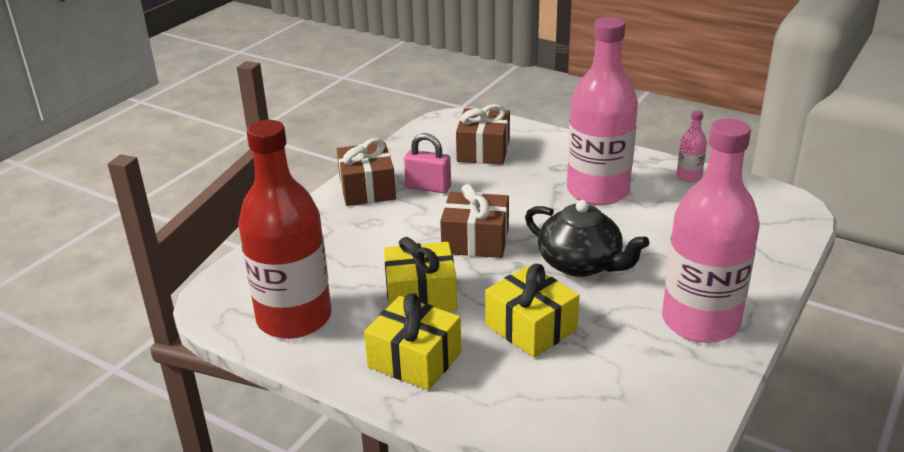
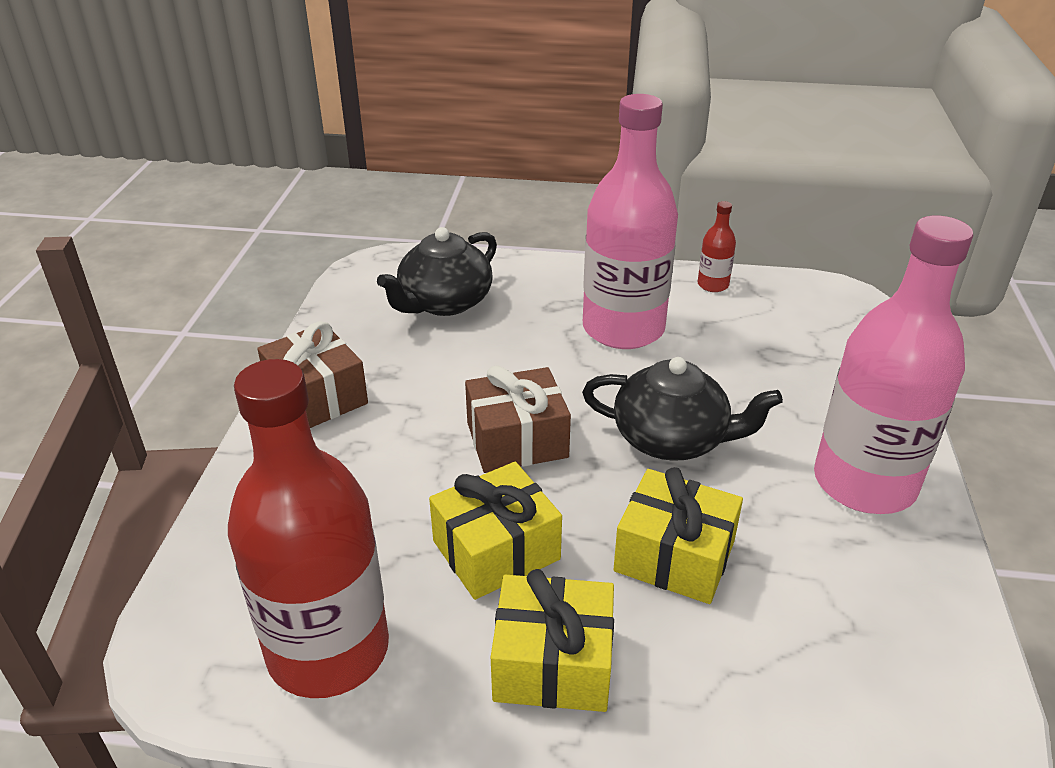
camera: 25 degrees left, 5 degrees up
pink padlock [404,133,451,193] -> none
brown gift [456,104,510,165] -> black teapot [377,227,497,316]
pink bottle [677,110,707,182] -> red bottle [698,201,736,292]

